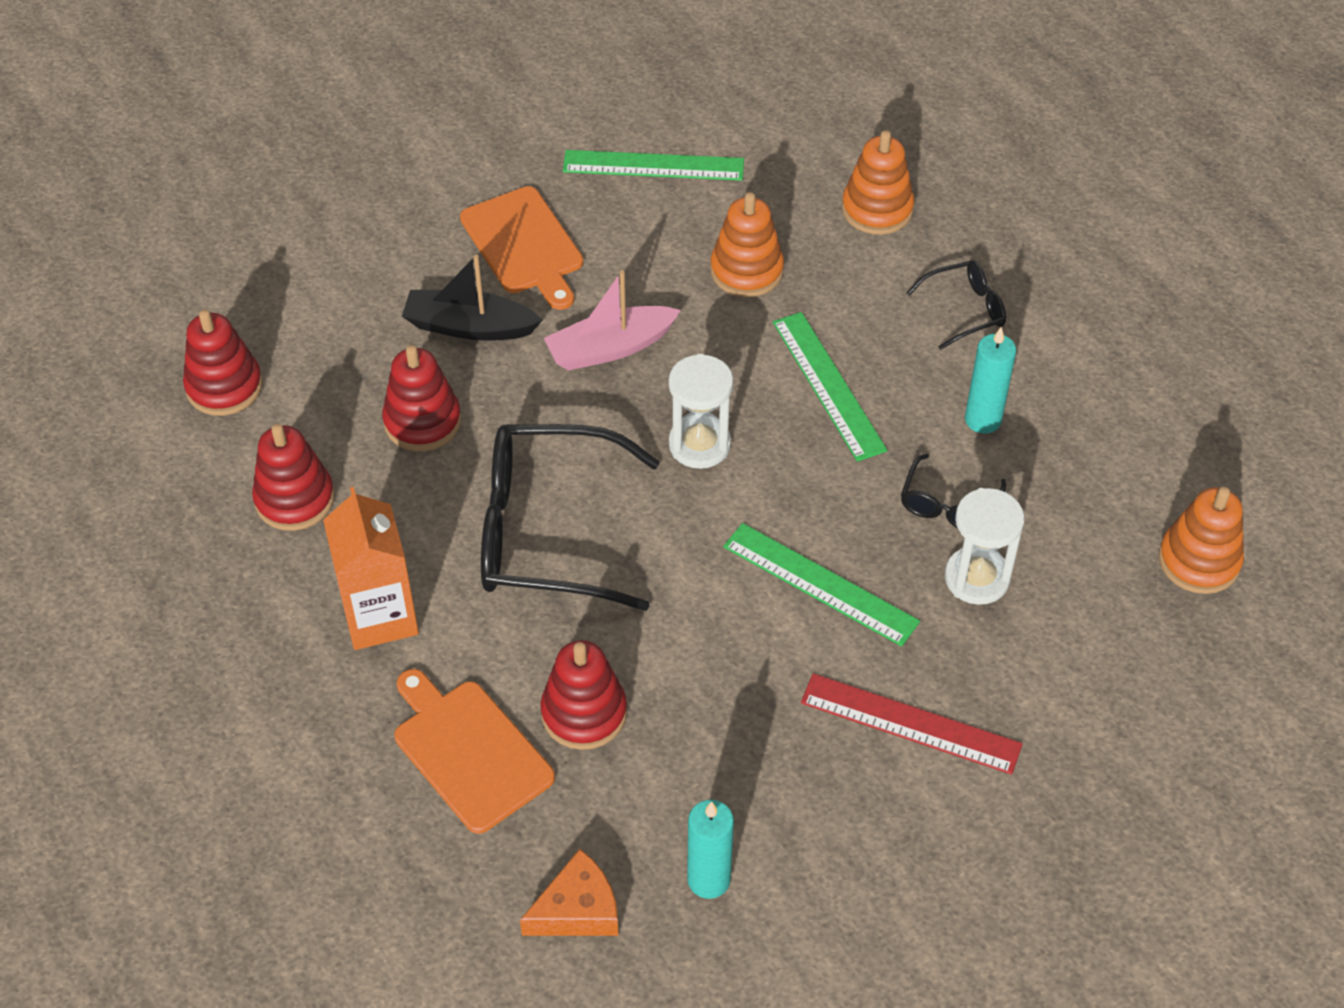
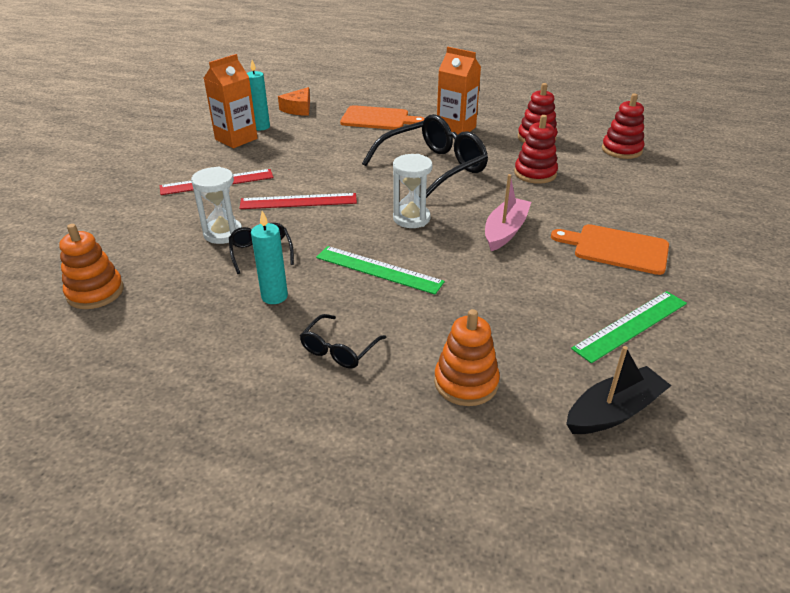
camera: 140 degrees right, 15 degrees down
black boat [402,255,542,341] -> black boat moved to [566,346,672,434]
red stacking toy [540,640,627,750] -> none
orange stacking toy [710,192,784,297] -> none
green ruler [723,523,920,646] -> red ruler [239,193,357,209]
none -> orange carton [204,54,258,148]

